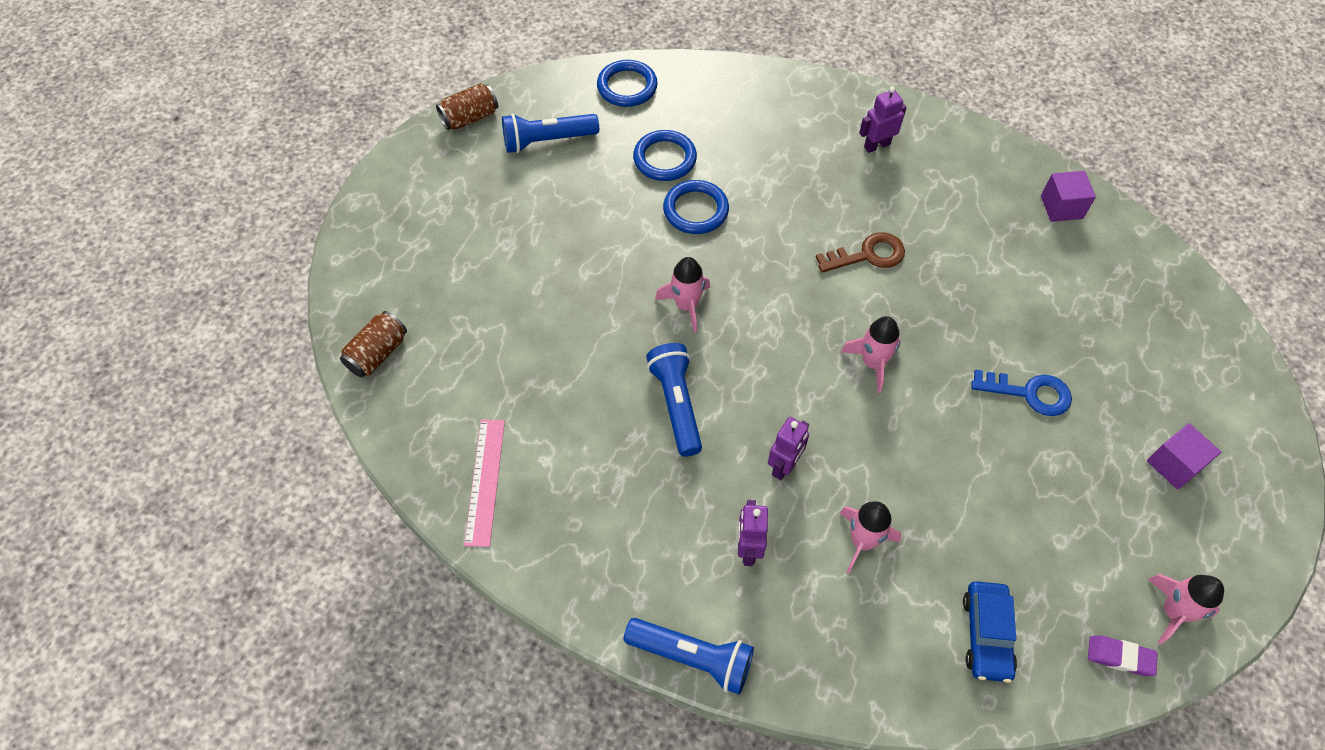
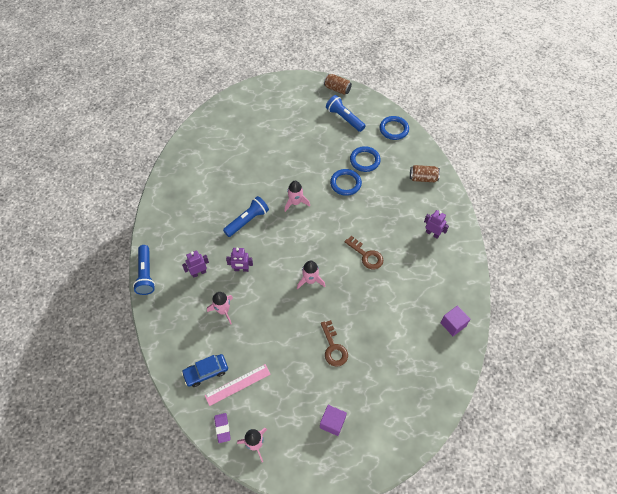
camera: 60 degrees right, 0 degrees up
brown can [340,311,407,378] -> brown can moved to [410,165,440,182]
pink ruler [464,420,505,547] -> pink ruler moved to [205,364,271,406]
blue key [971,369,1072,416] -> brown key [321,320,348,367]

